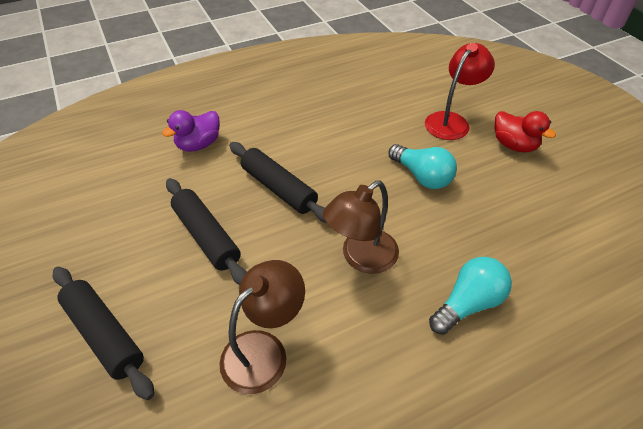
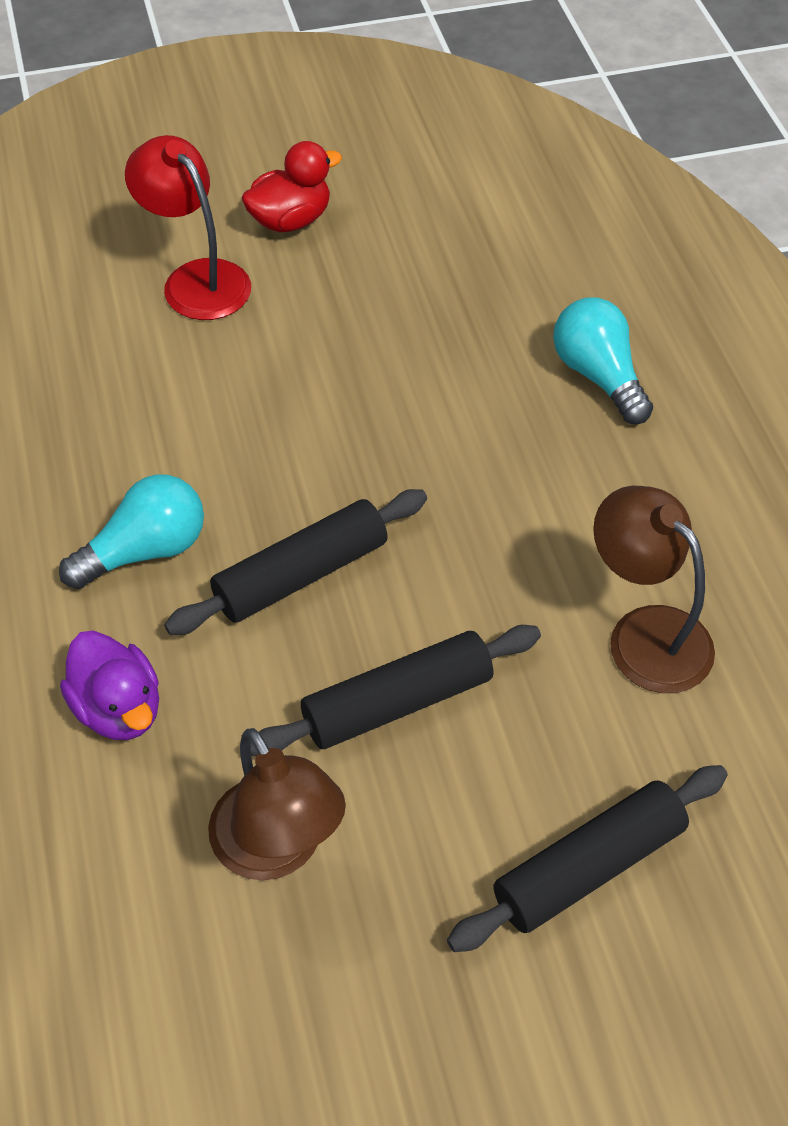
camera: 80 degrees left, 5 degrees up
brown lamp [323,181,399,274] -> brown lamp moved to [208,728,346,880]
turquoise light bulb [388,144,457,189] -> turquoise light bulb moved to [59,474,204,589]

